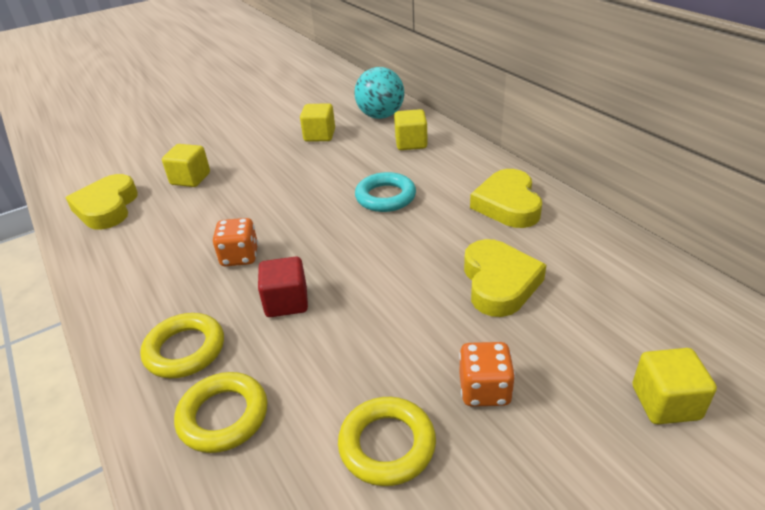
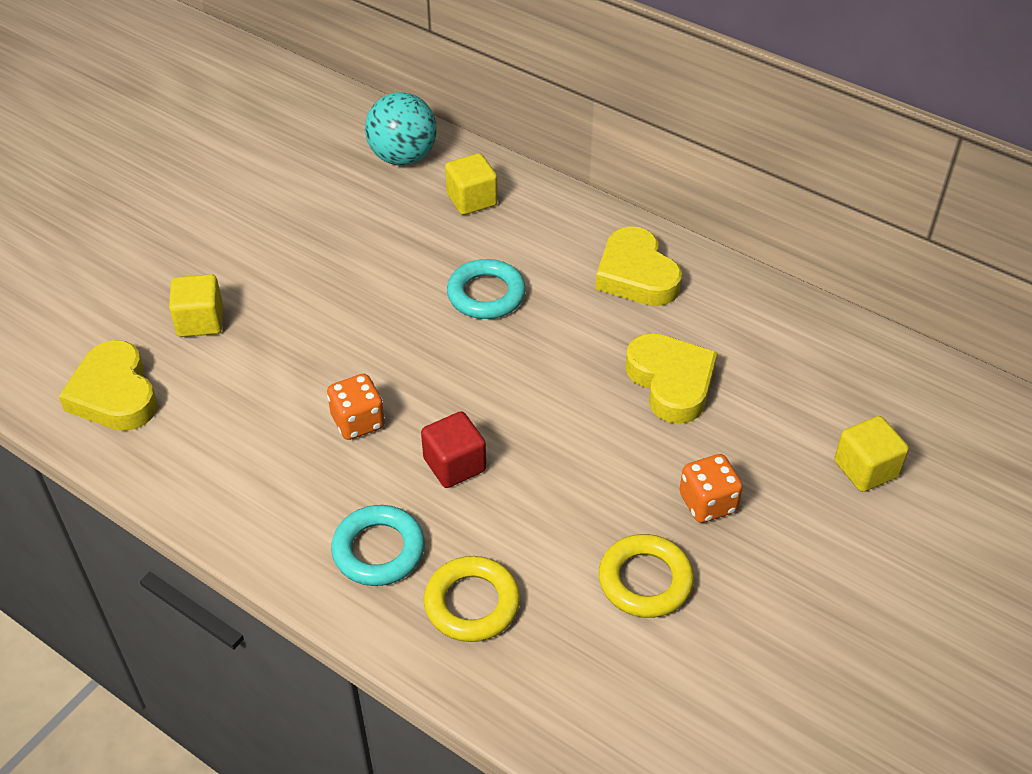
camera: 25 degrees left, 10 degrees up
yellow ring [140,313,224,379] -> turquoise ring [331,505,425,586]
yellow cube [300,103,335,142] -> none

